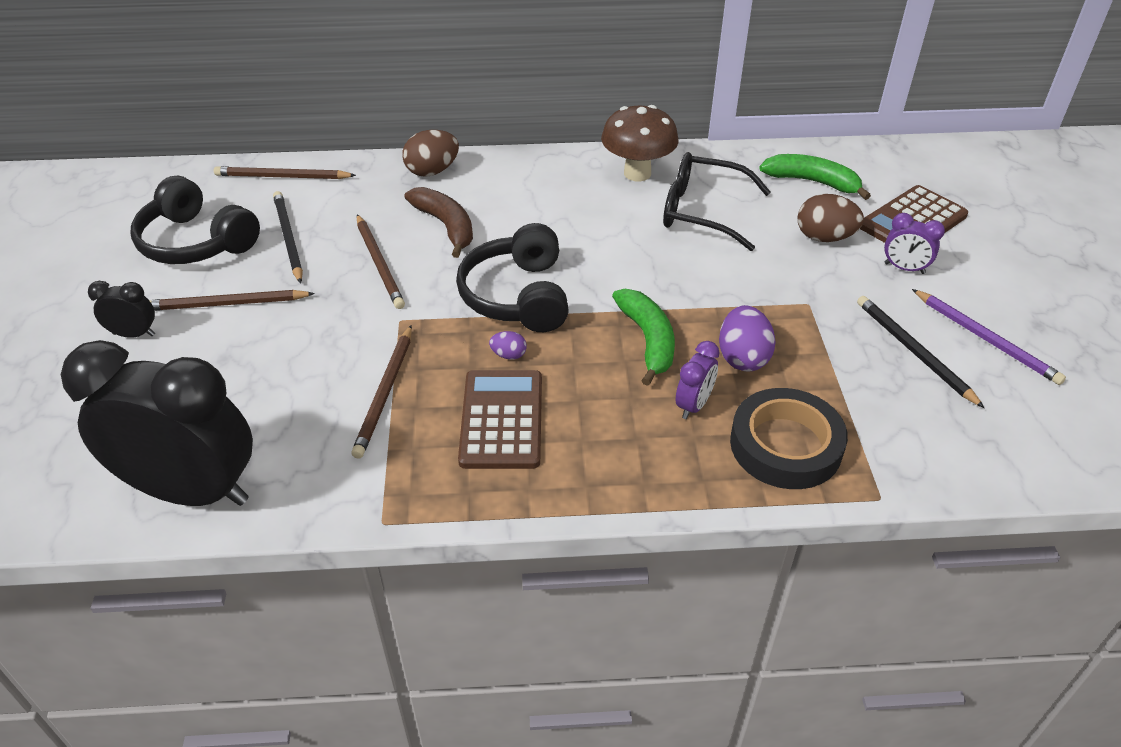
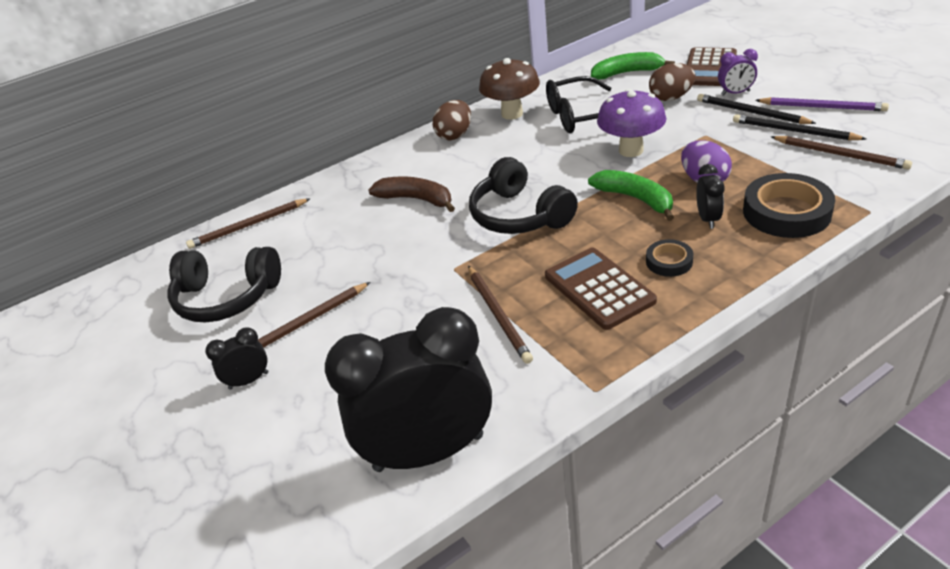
camera: 25 degrees left, 5 degrees down
black pencil [273,191,303,284] -> black pencil moved to [697,94,816,124]
brown pencil [357,214,405,309] -> brown pencil moved to [771,136,912,170]
brown egg [402,130,459,177] -> brown egg moved to [433,100,471,140]
purple egg [489,331,527,360] -> none
purple clock [676,341,719,419] -> black clock [696,164,725,229]
none -> purple mushroom [597,89,666,157]
none -> black tape [646,239,693,277]

